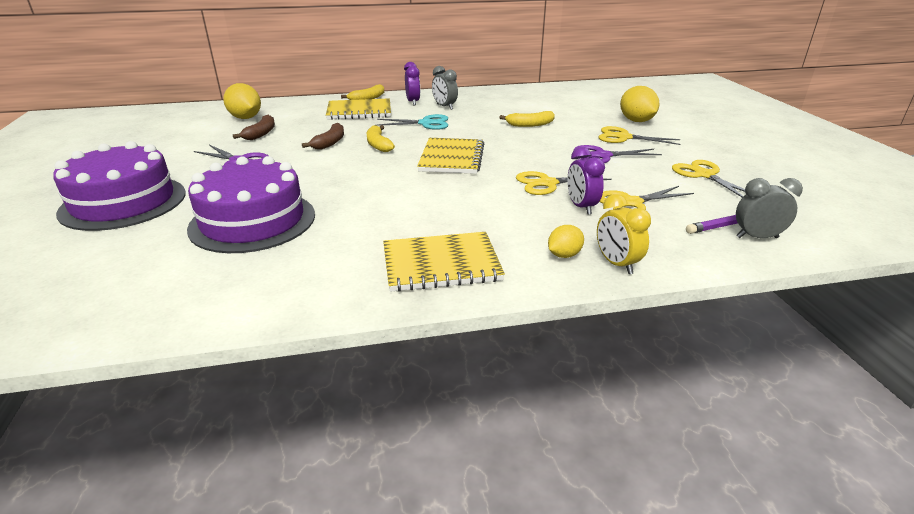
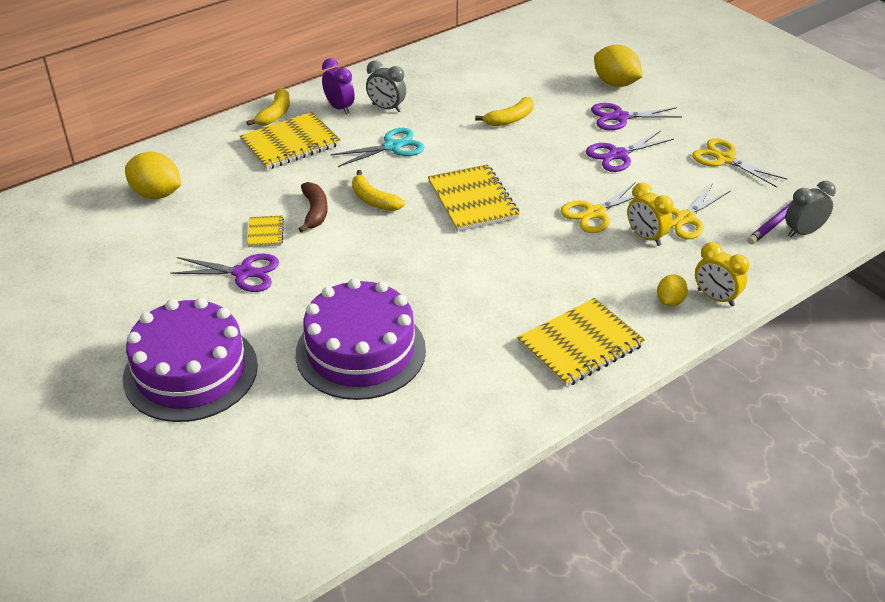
camera: 25 degrees left, 10 degrees up
brown banana [233,115,275,140] -> none
purple clock [567,147,605,215] -> yellow clock [627,182,673,246]
yellow scissors [598,126,681,145] -> purple scissors [591,103,682,130]
none -> yellow notebook [247,216,284,247]

